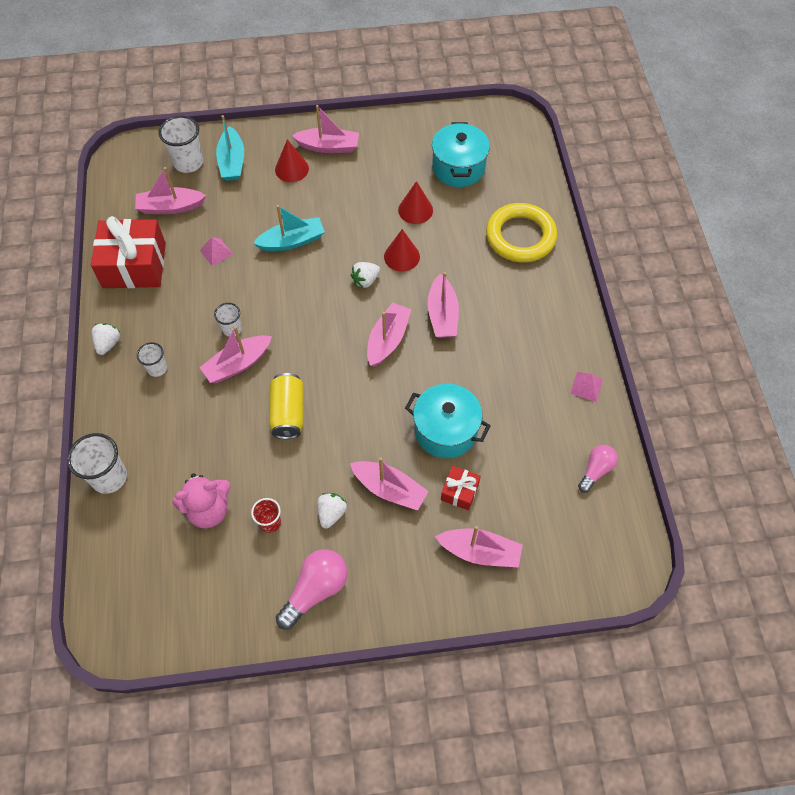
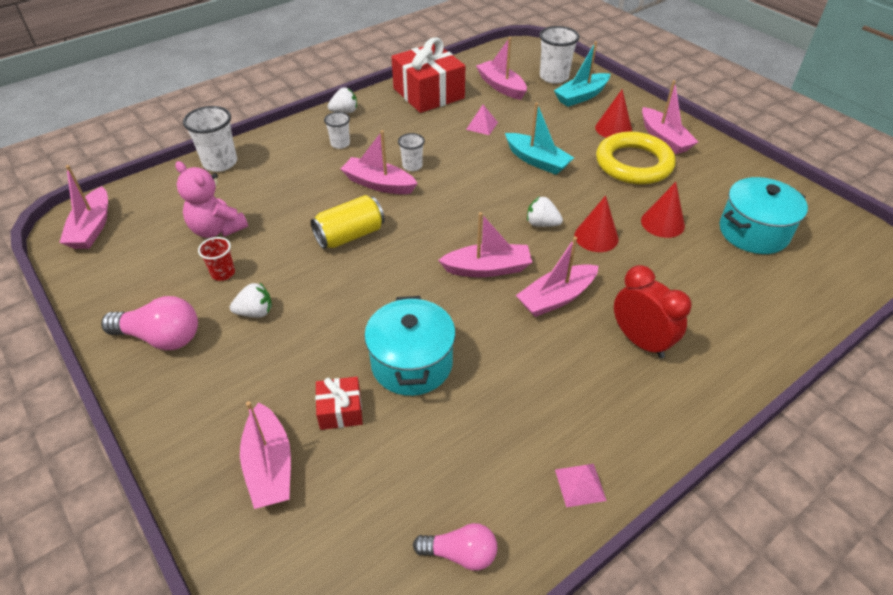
camera: 60 degrees right, 15 degrees down
pink boat [350,457,429,511] -> pink boat moved to [59,165,108,249]
yellow ring [486,203,557,263] -> yellow ring moved to [596,132,676,185]
none -> red clock [614,265,692,358]

